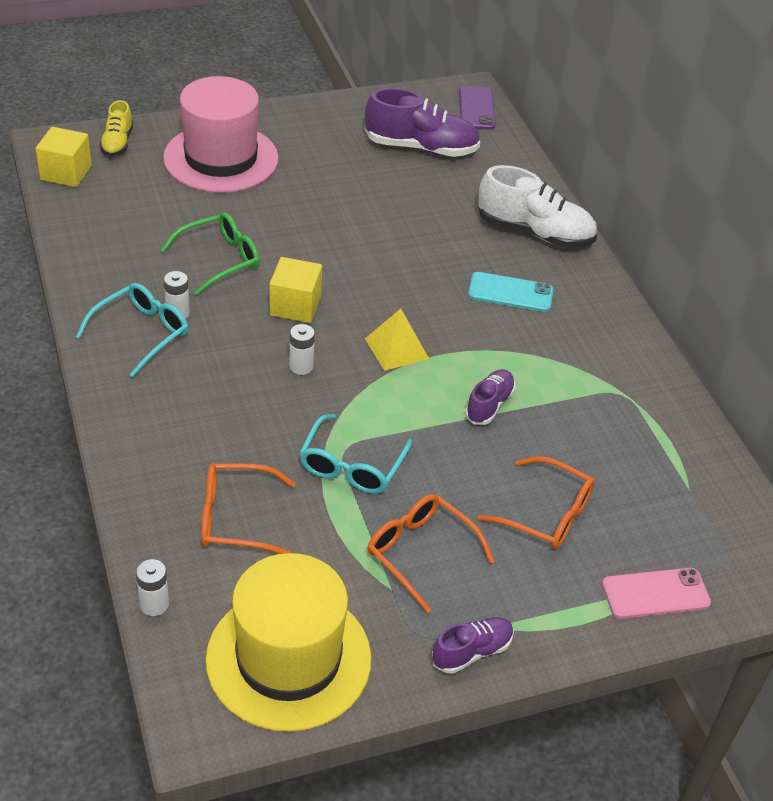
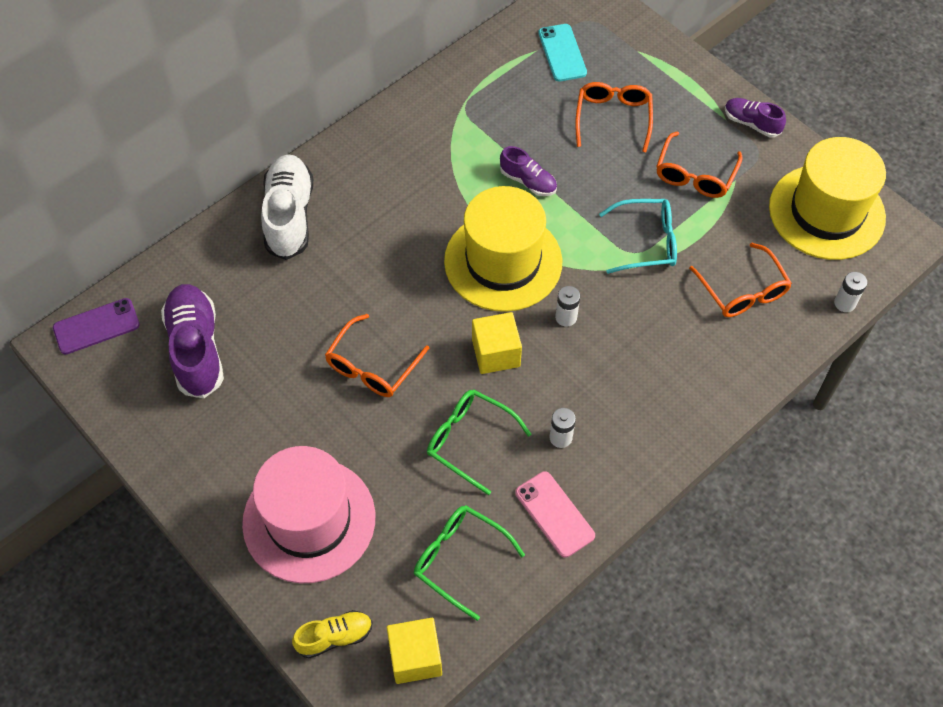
camera: 110 degrees left, 15 degrees up
turquoise glasses [76,283,188,377] -> none
yellow pyramid [365,309,429,371] -> yellow hat [444,186,562,312]
purple shoe [465,369,515,425] -> purple shoe turned 150 degrees counterclockwise [500,146,557,196]
turquoise phone [468,272,554,312] -> turquoise phone moved to [539,24,587,82]
pink phone [602,568,711,619] -> pink phone moved to [515,471,595,558]
none -> orange glasses [325,314,429,397]
none -> green glasses [414,505,525,621]

